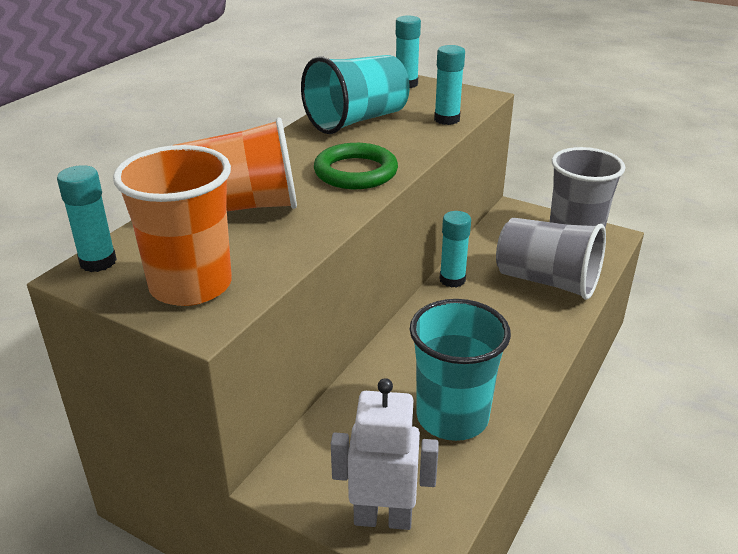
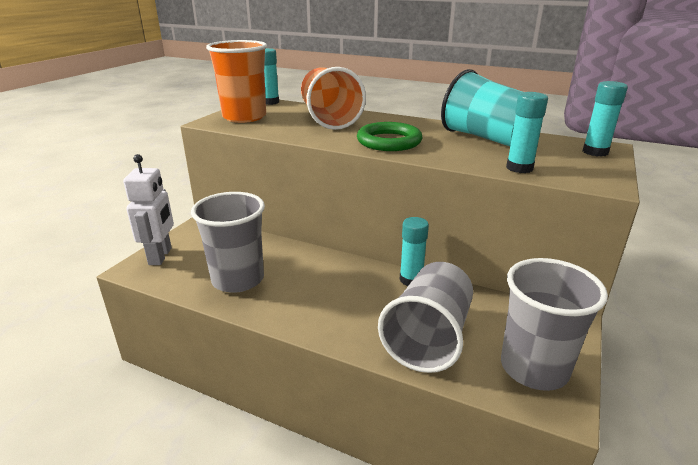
camera: 85 degrees right, 5 degrees down
turquoise cup [410,299,511,441] -> grey cup [191,192,265,293]

